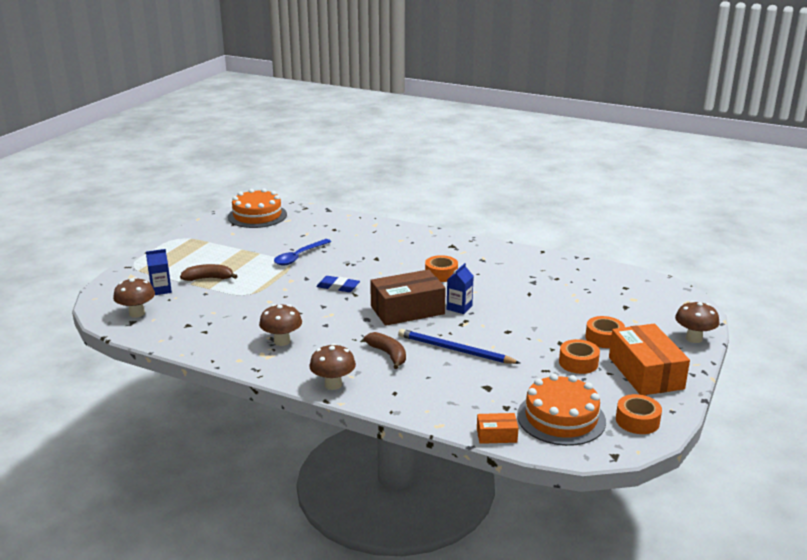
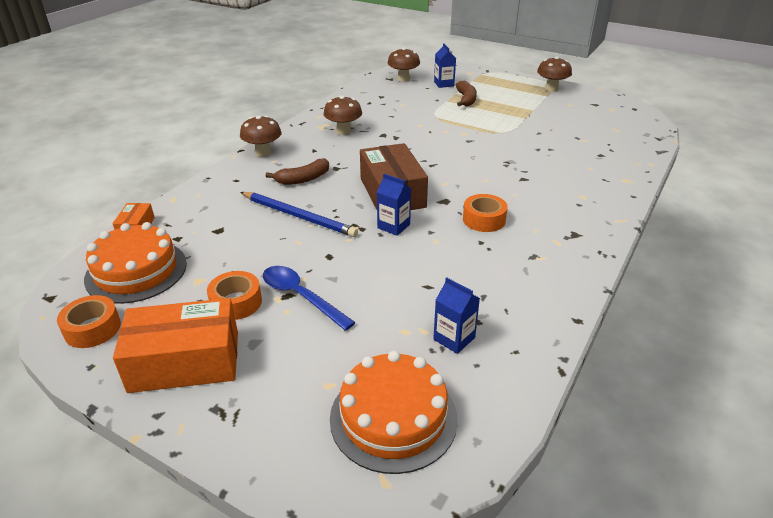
camera: 95 degrees right, 10 degrees up
orange cake [228,188,287,228] -> orange cake moved to [330,351,458,474]
blue spoon [274,239,331,265] -> blue spoon moved to [263,266,355,331]
blue eraser [316,276,360,292] -> none
blue pencil [398,329,520,364] -> blue pencil turned 90 degrees clockwise [240,192,358,237]
orange tape [585,316,625,348] -> none
brown mushroom [675,301,719,343] -> brown mushroom moved to [537,56,572,92]
none -> blue carton [433,277,480,354]

